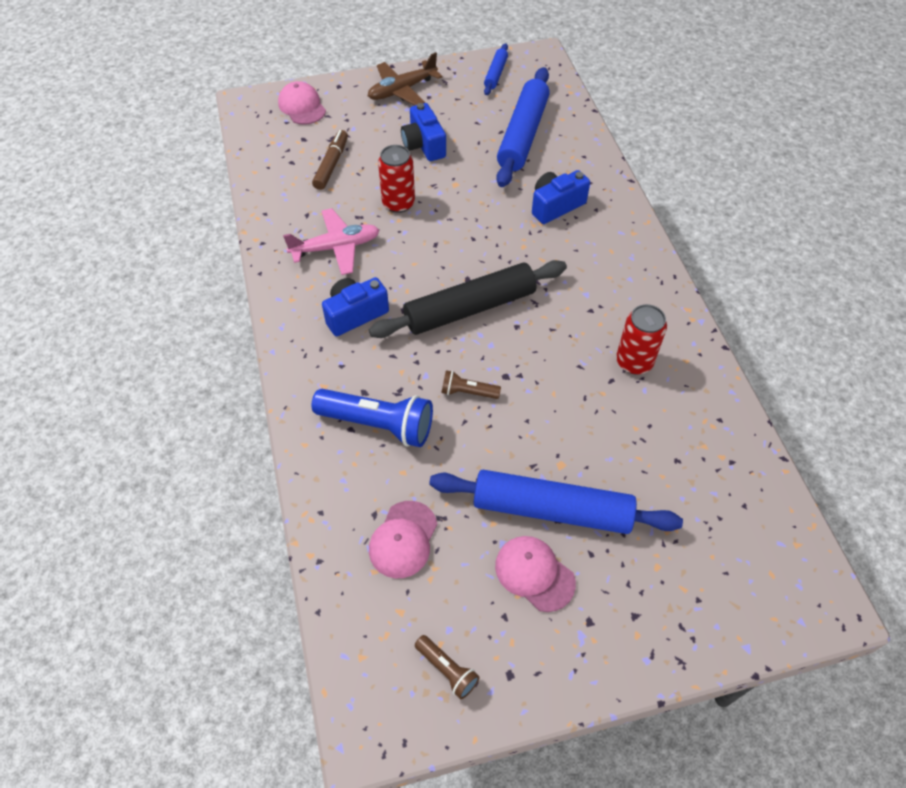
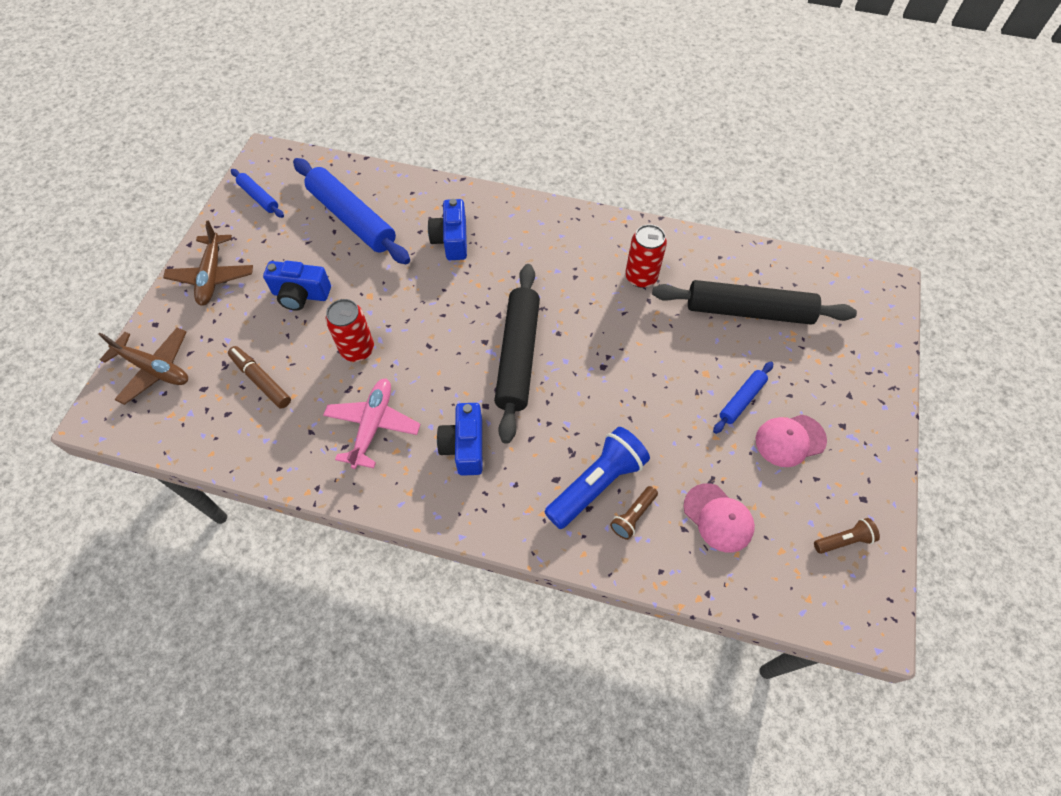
camera: 60 degrees left, 5 degrees up
pink cap [278,81,326,125] -> brown plane [98,327,188,405]
blue rolling pin [429,470,683,534] -> blue rolling pin [713,361,773,434], size x0.49
brown flashlight [442,370,501,399] -> brown flashlight moved to [610,486,658,540]
none -> black rolling pin [652,280,857,325]

